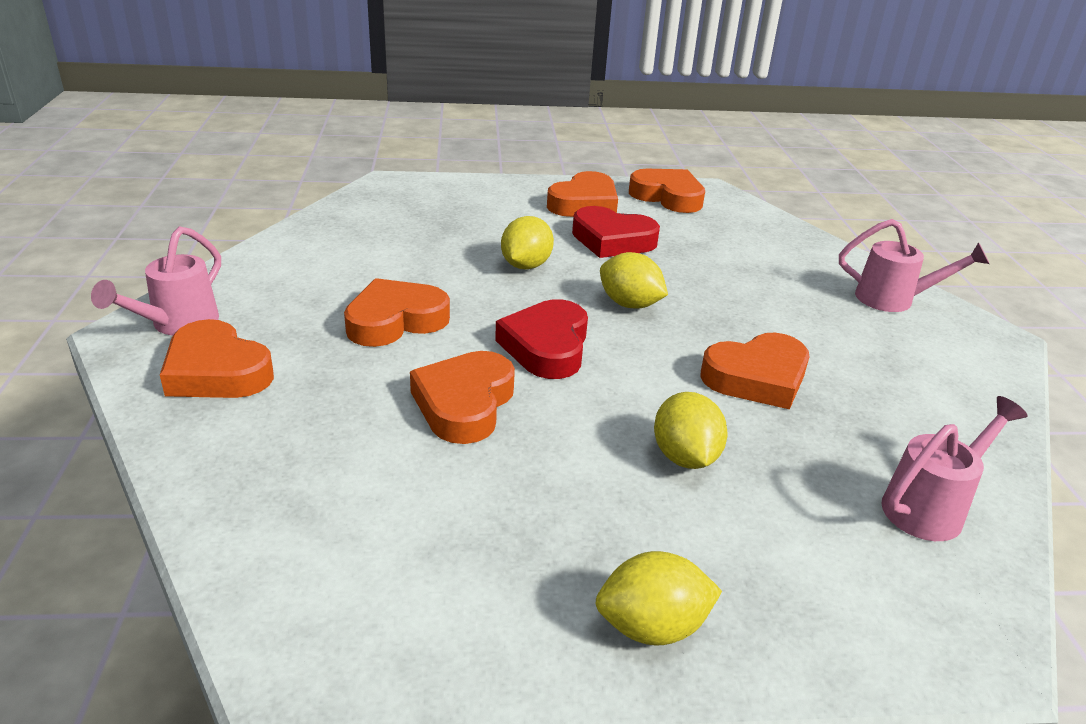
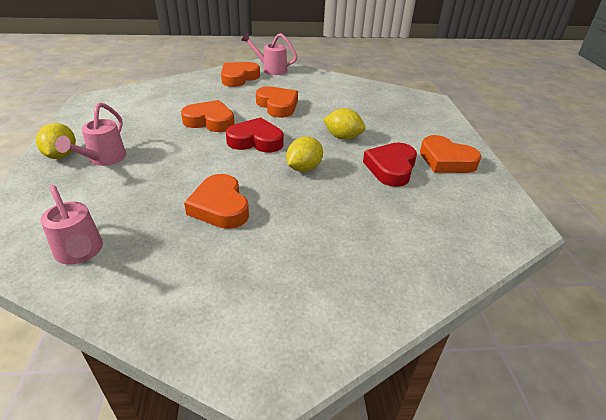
camera: 90 degrees right, 5 degrees up
orange heart [629,169,705,213] -> none
yellow lemon [654,392,728,469] -> none
pink watering can [839,219,989,312] -> pink watering can moved to [55,102,126,166]

